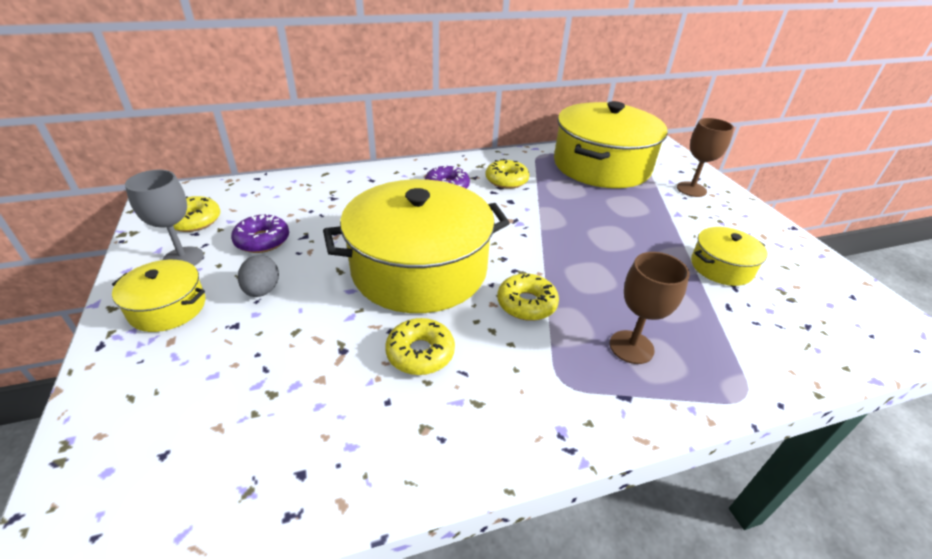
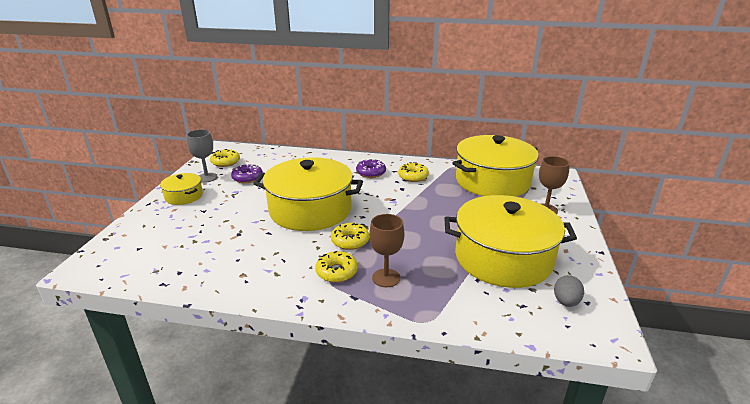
camera: 30 degrees right, 10 degrees down
grey egg [238,255,279,297] -> grey egg moved to [554,275,584,307]
yellow donut [385,318,455,375] -> yellow donut moved to [315,251,358,283]
yellow pot [691,227,767,286] -> yellow pot [444,195,577,288], size x2.15

